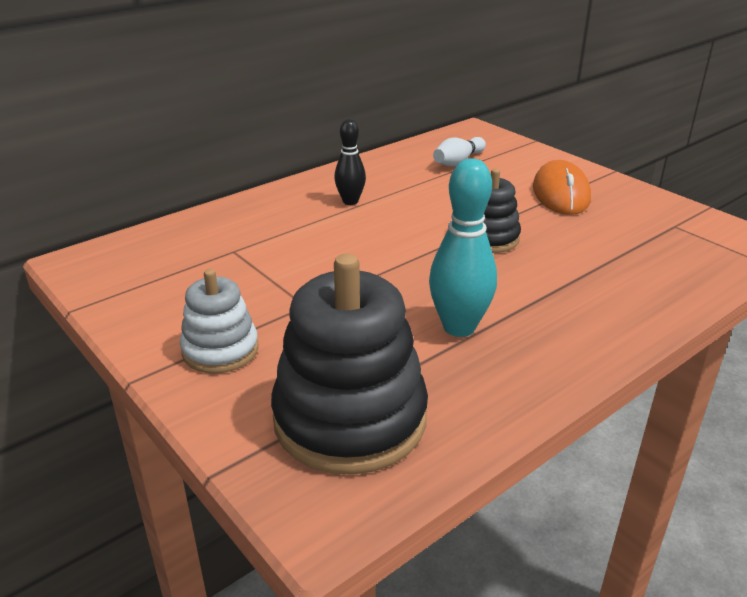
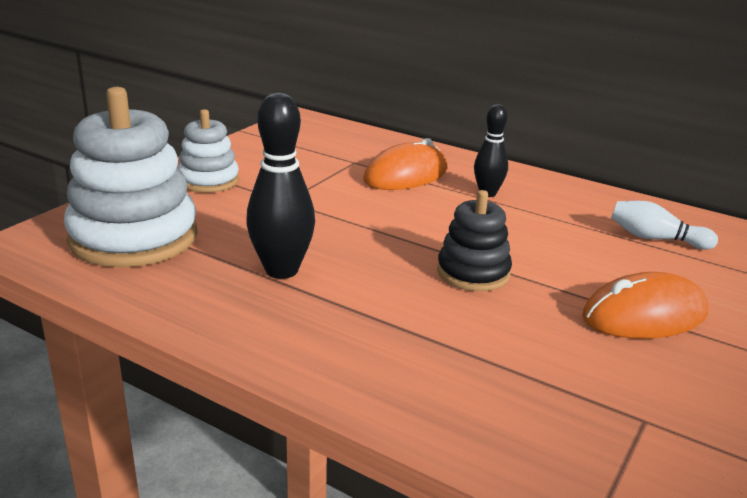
camera: 70 degrees right, 5 degrees down
black stacking toy [271,254,428,475] -> white stacking toy [64,87,198,267]
turquoise bowling pin [429,158,497,337] -> black bowling pin [246,93,315,279]
none -> orange mouse [363,138,448,190]

